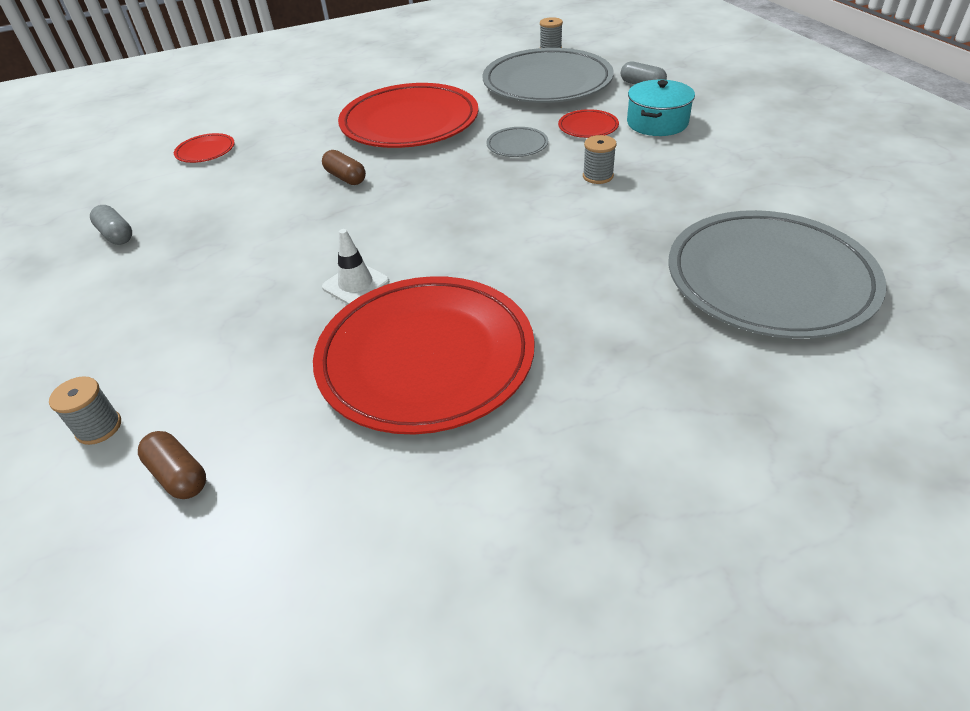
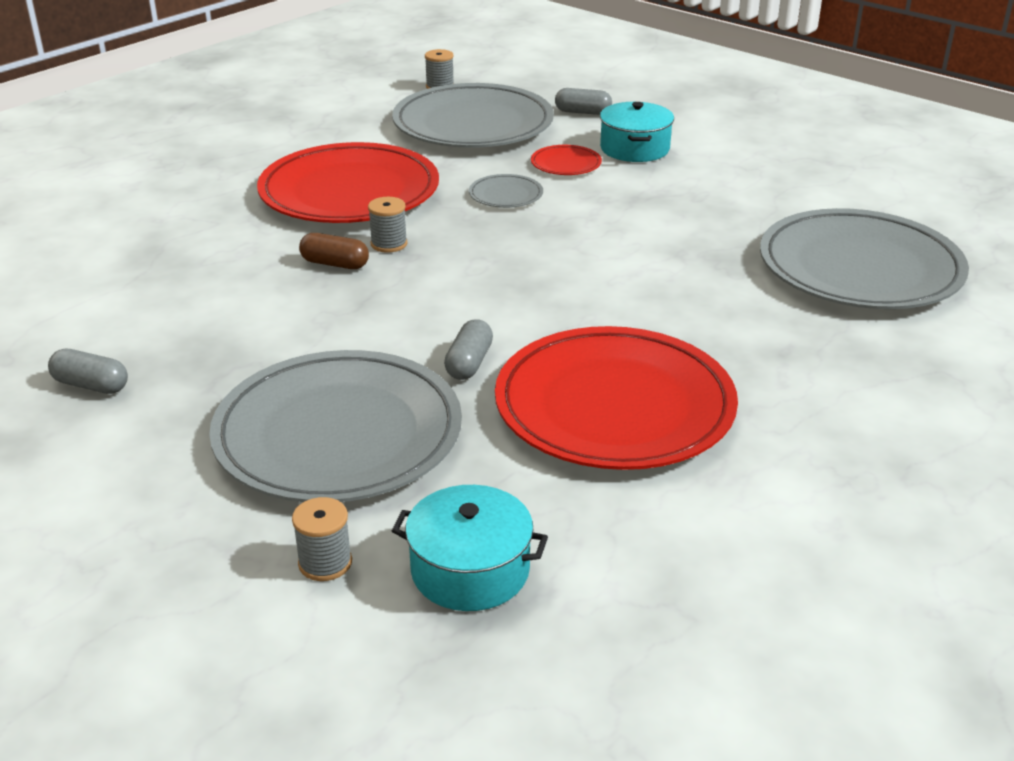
camera: 30 degrees left, 10 degrees down
brown capsule [138,431,206,499] -> turquoise pot [392,485,548,611]
red plate [174,133,235,163] -> none
white traffic cone [322,229,389,304] -> grey capsule [444,319,493,380]
grey spool [583,135,617,184] -> grey spool moved to [368,197,407,253]
none -> grey plate [209,350,462,502]

